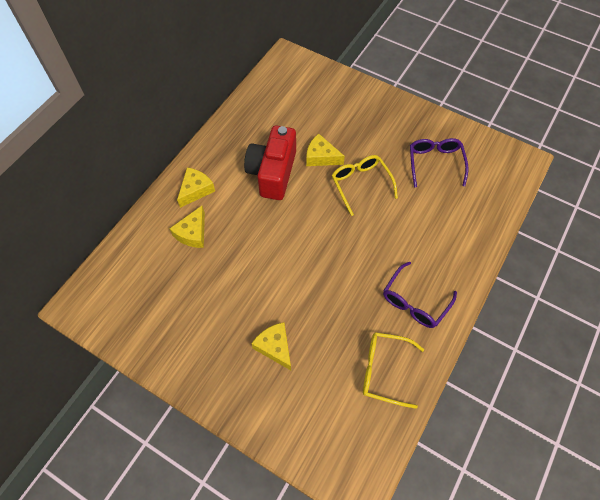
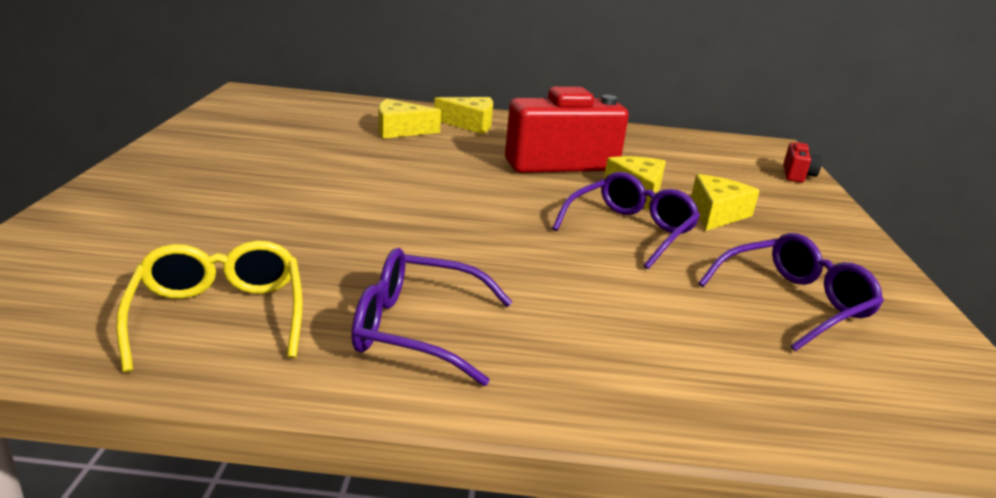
camera: 60 degrees right, 35 degrees down
yellow cheese [251,322,291,370] -> yellow cheese moved to [691,174,760,231]
yellow glasses [332,155,398,216] -> purple glasses [552,172,700,269]
none -> red camera [783,142,822,183]

